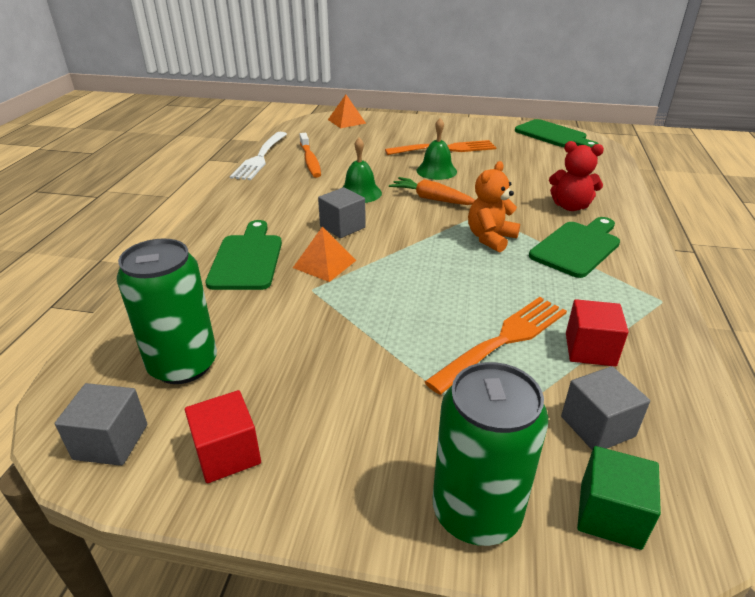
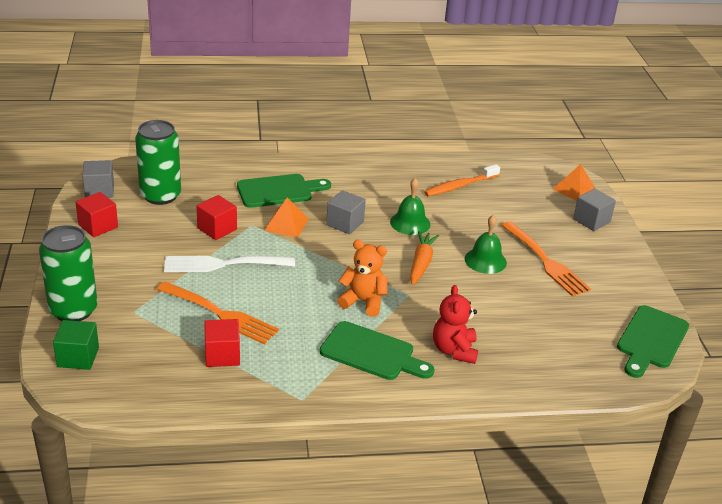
camera: 70 degrees right, 0 degrees up
white fork [229,132,287,180] -> white fork moved to [164,256,295,272]
grey cube [561,366,650,450] -> grey cube moved to [573,188,616,231]
none -> red cube [196,195,237,240]

